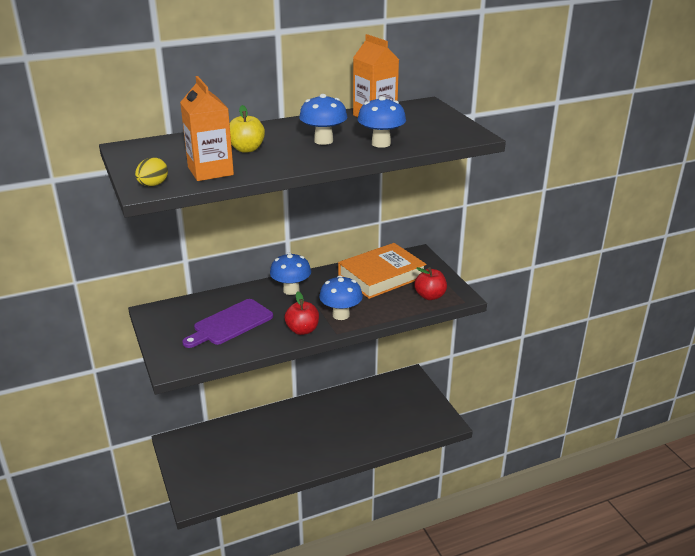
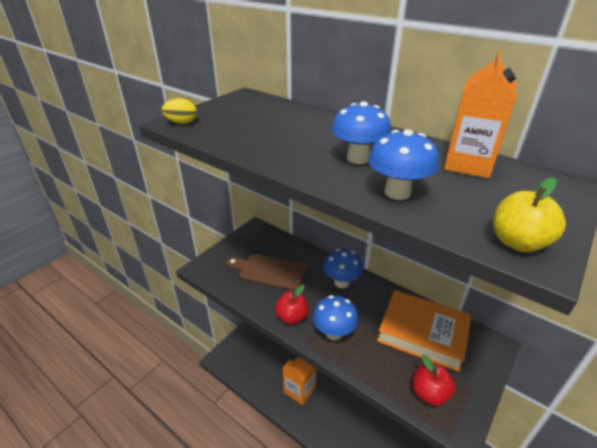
camera: 60 degrees right, 5 degrees up
orange carton [180,76,234,181] -> orange carton moved to [283,354,317,405]
purple cutting board [182,299,273,348] -> brown cutting board [226,254,307,291]
yellow apple [230,105,265,153] -> yellow apple moved to [493,177,566,252]

